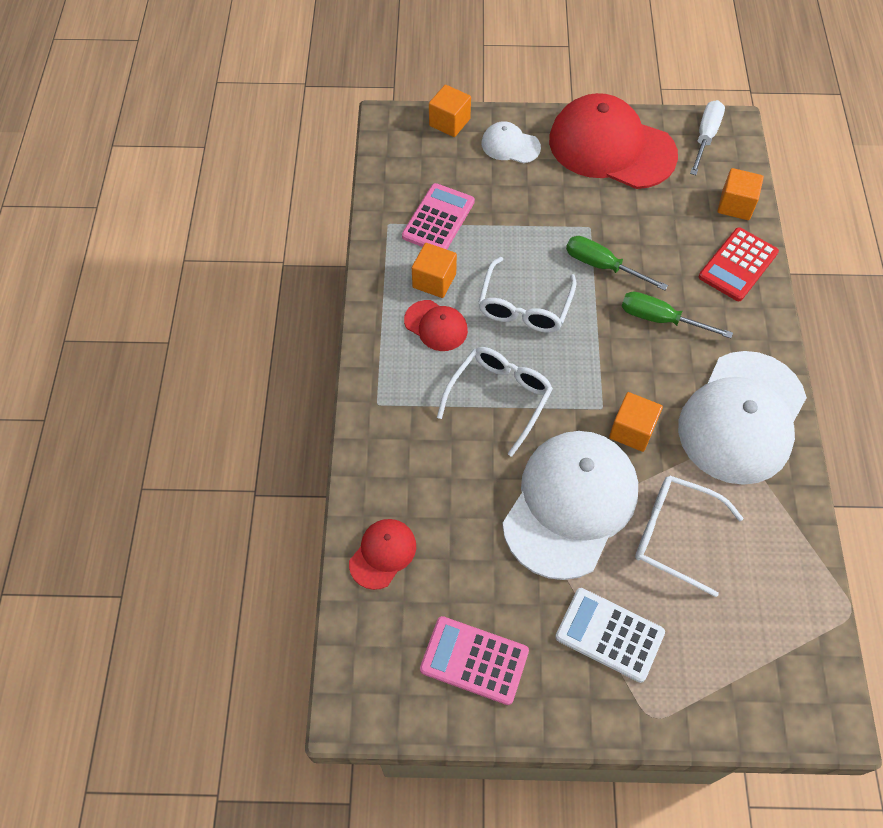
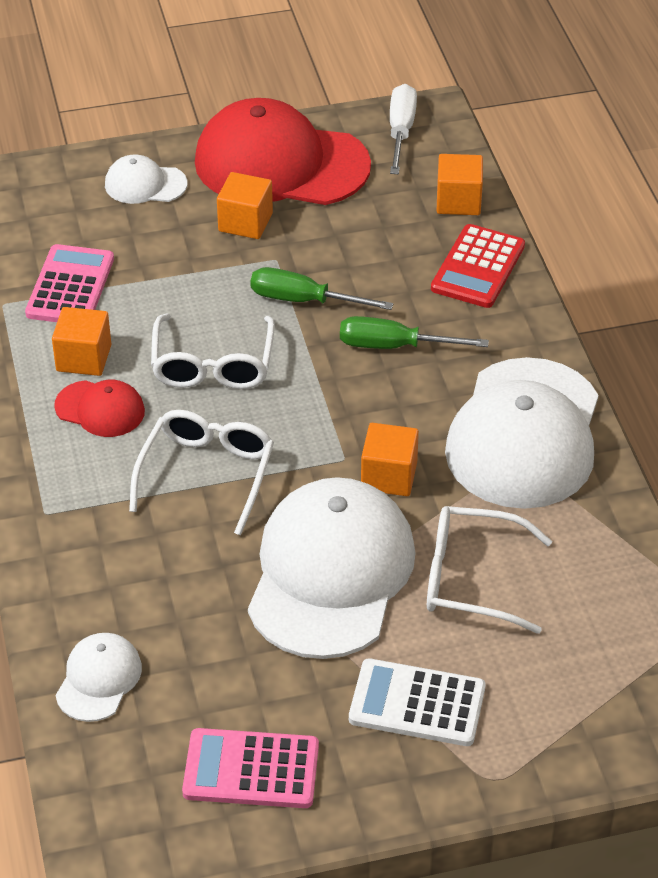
camera: 15 degrees left, 15 degrees down
red cap [349,519,416,590] -> white cap [56,633,142,722]
orange cube [429,85,471,137] -> orange cube moved to [217,172,273,239]

